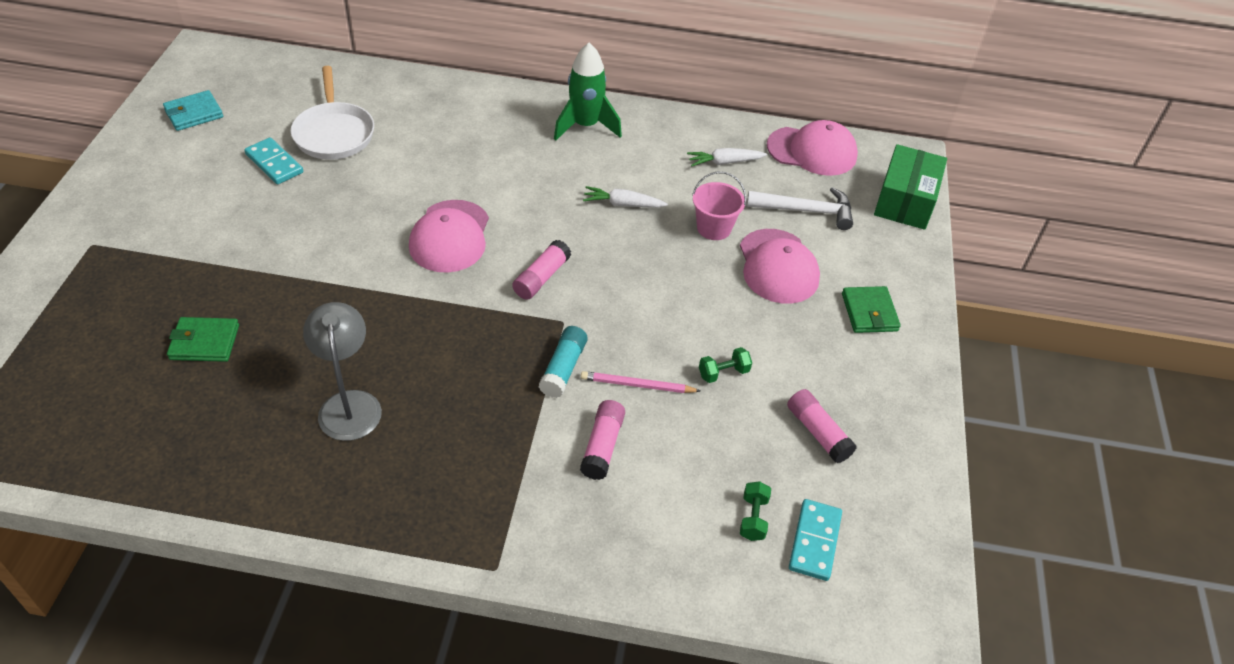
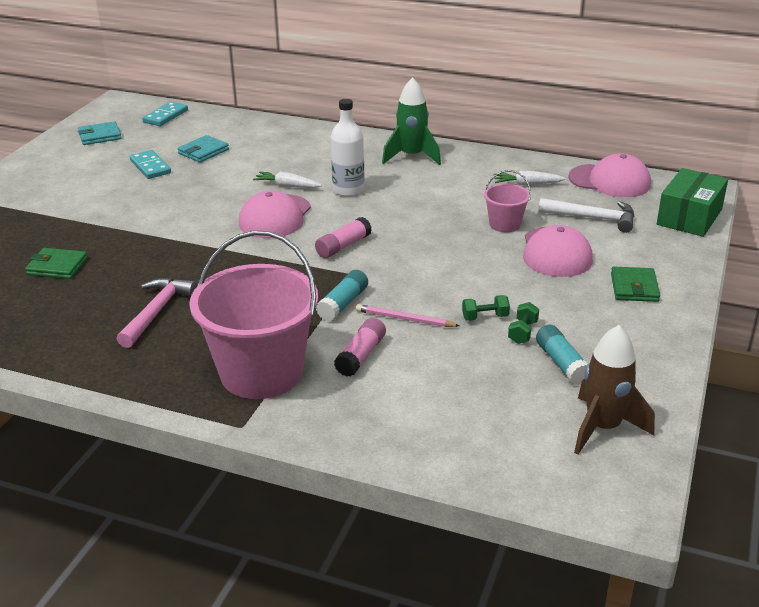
camera: 15 degrees right, 15 degrees down
white pan [291,66,374,160] -> turquoise wallet [178,135,229,162]
grey lamp [303,302,382,441] -> pink hammer [117,278,197,348]
white carrot [583,186,668,208] -> white carrot moved to [253,172,322,188]
green dumbbell [740,481,771,541] -> green dumbbell moved to [508,302,539,344]
pink glue stick [787,389,856,463] -> turquoise glue stick [536,325,588,385]
turquoise domino [789,499,842,581] -> turquoise domino moved to [142,102,188,126]
none -> pink bucket [189,230,318,399]
none -> white bottle [330,99,365,197]
none -> brown rocket [574,325,655,455]

